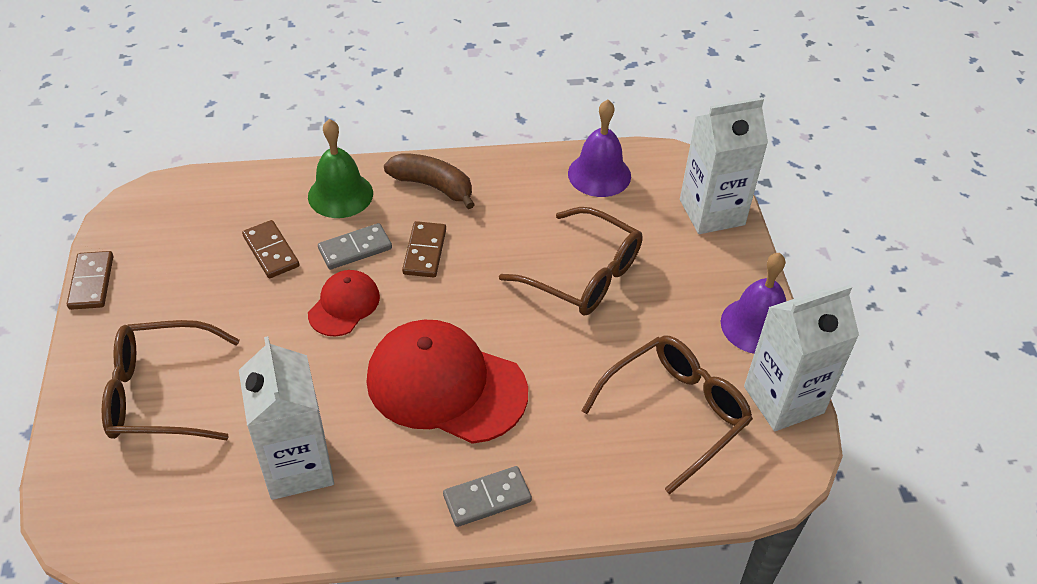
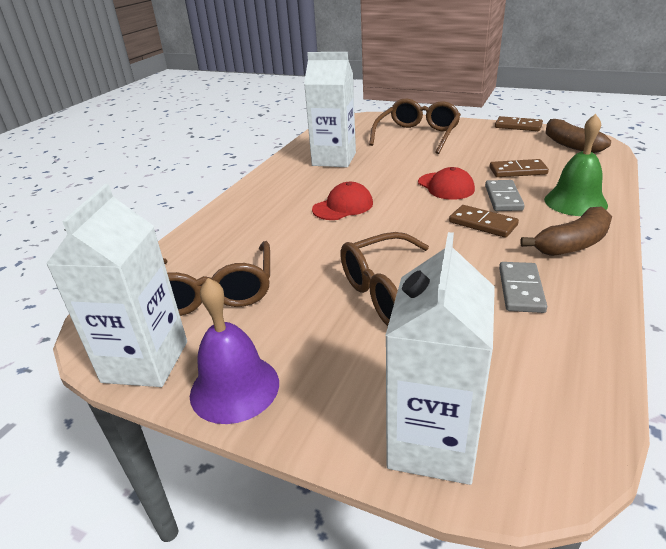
camera: 125 degrees right, 15 degrees down
red cap [366,320,528,444] -> red cap [312,182,373,220], size x0.52
grey domino [443,466,532,527] -> grey domino moved to [499,262,547,313]
purple bell [568,99,631,197] -> none
none -> brown banana [545,119,611,153]

